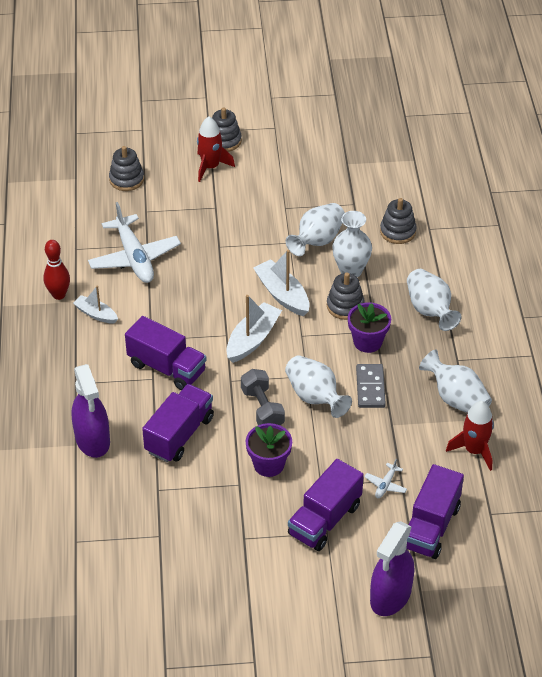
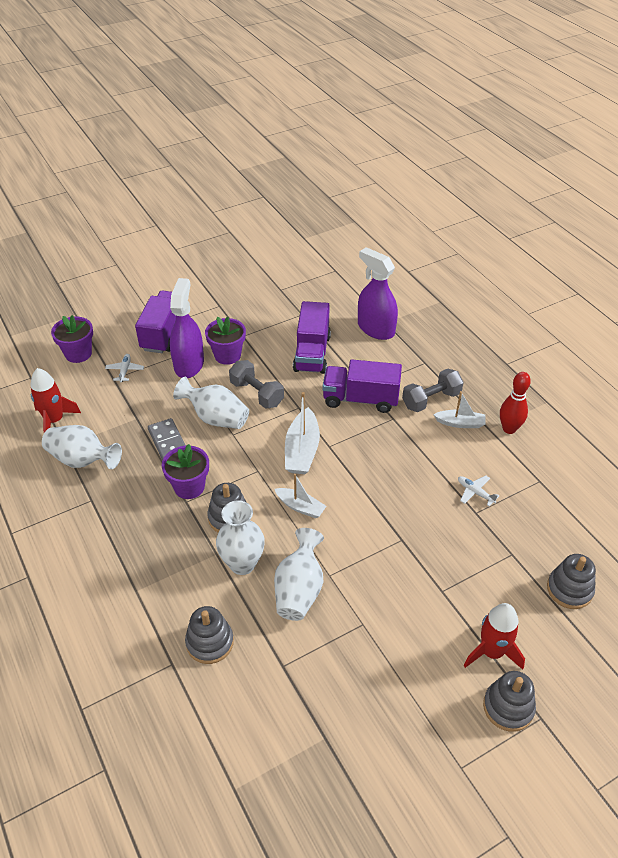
camera: 155 degrees right, 0 degrees up
white plane [88,202,181,283] -> white plane [458,476,499,506], size x0.42
white boat [253,250,309,316] -> white boat [275,474,327,518], size x0.62
purple spray bottle [370,521,414,616] -> purple spray bottle moved to [170,278,204,378]
purple truck [406,464,464,559] -> purple flower pot [51,315,93,363]
white vase [407,269,461,331] -> none
none -> grey dumbbell [402,369,464,412]

